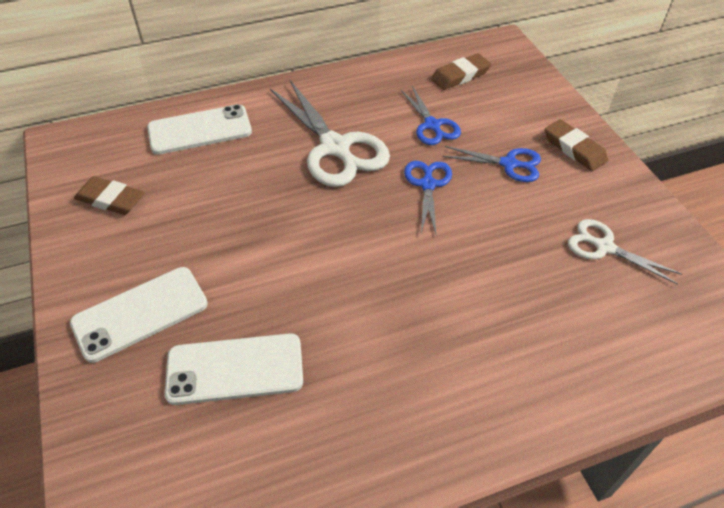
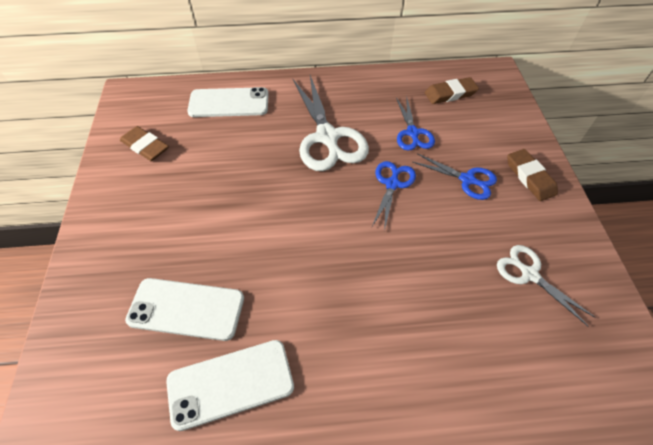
camera: 15 degrees right, 5 degrees up
white phone [70,267,208,363] -> white phone moved to [166,340,294,431]

